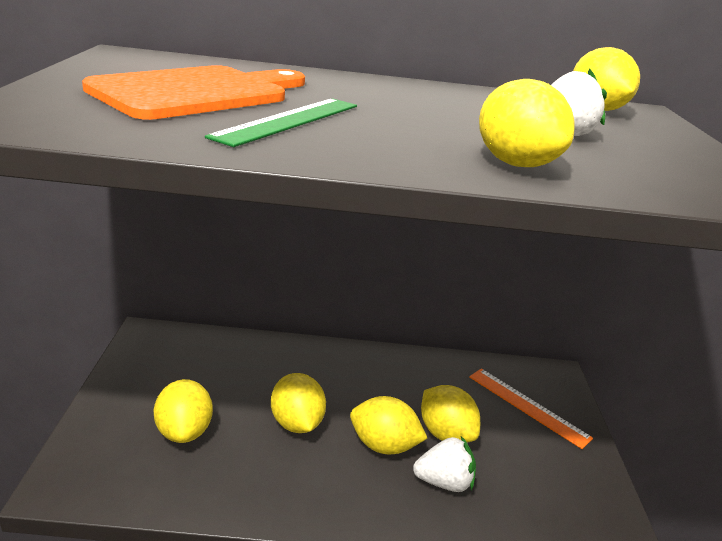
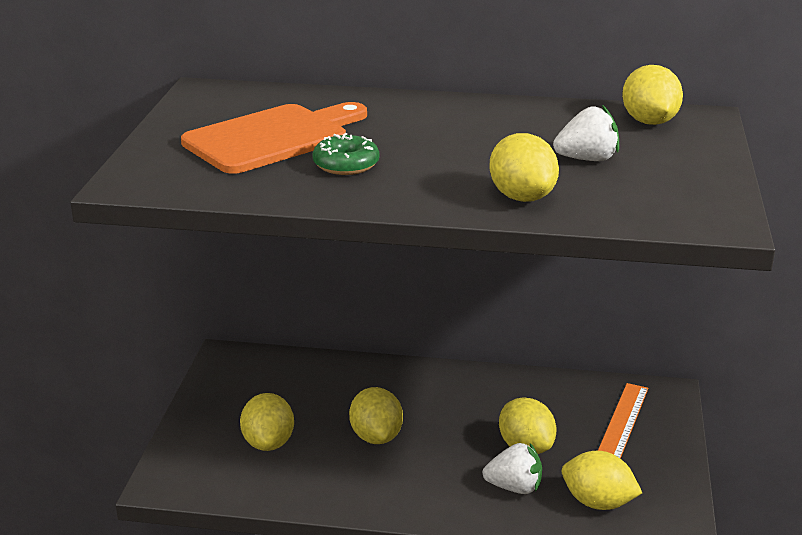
camera: 10 degrees right, 0 degrees up
green ruler [205,98,357,147] -> green donut [312,133,379,175]
yellow lemon [350,396,428,454] -> yellow lemon moved to [562,451,642,510]
orange ruler [469,369,593,449] -> orange ruler turned 60 degrees clockwise [598,383,648,459]

